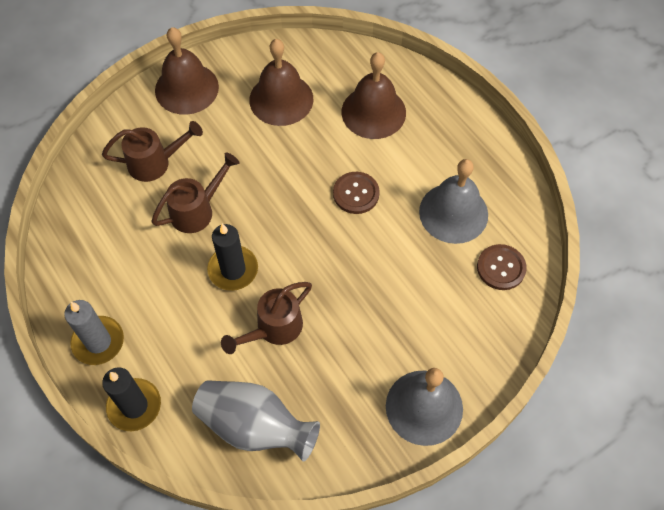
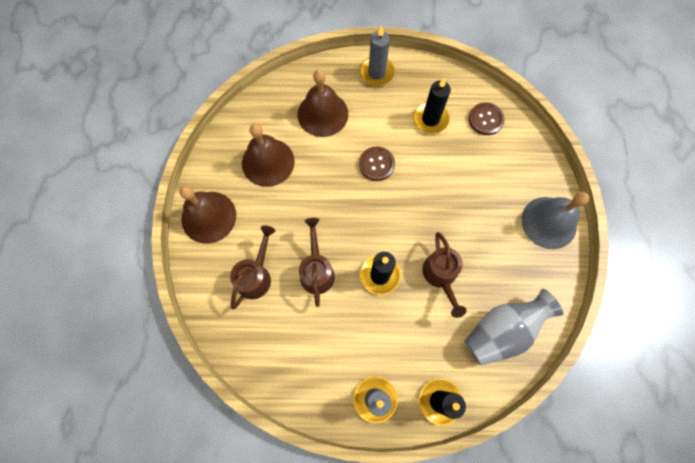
camera: 55 degrees left, 10 degrees up
grey bell [419,159,488,244] -> black candle [413,78,451,134]
none -> grey candle [360,26,395,86]

